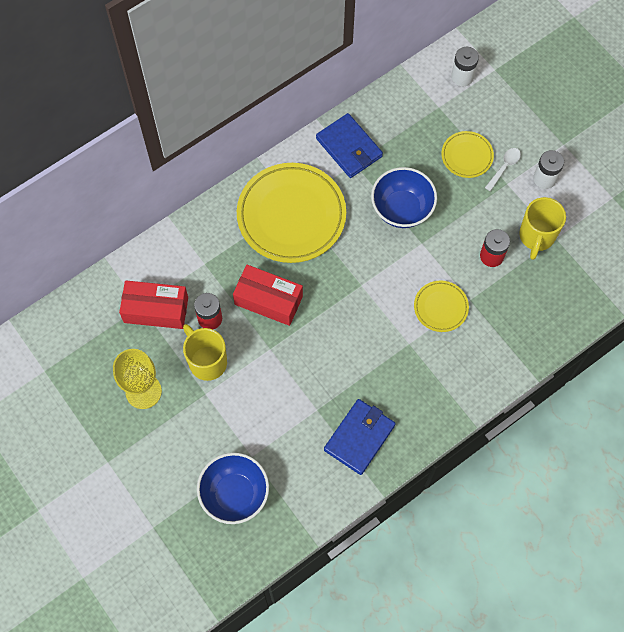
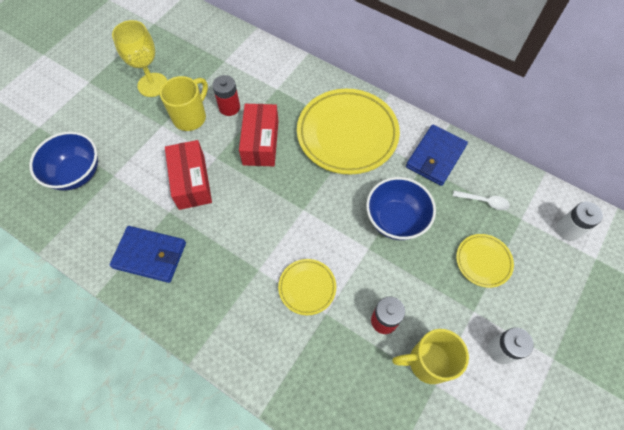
camera: 70 degrees right, 5 degrees down
red box [119,280,188,329] -> red box moved to [165,140,212,210]
white spoon [485,148,521,191] -> white spoon moved to [453,190,510,210]

